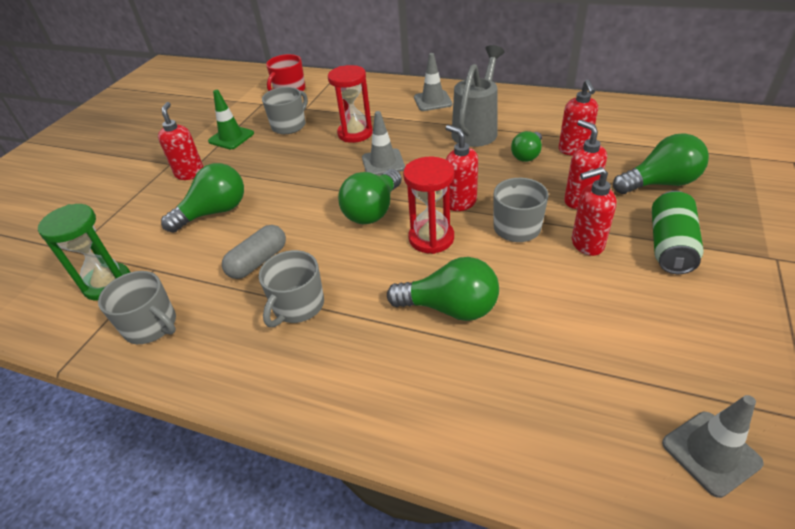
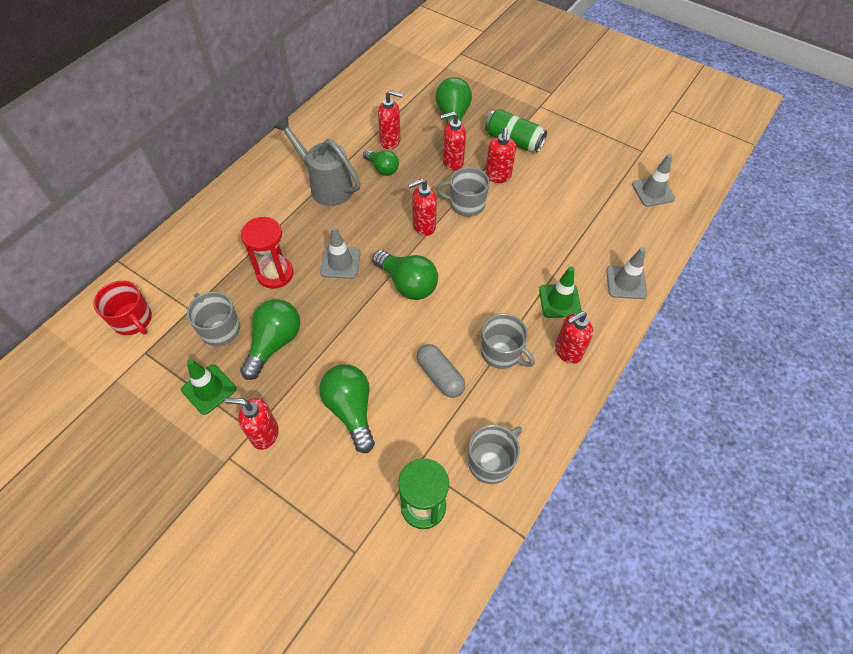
camera: 80 degrees left, 15 degrees up
green light bulb [387,257,499,321] -> green light bulb moved to [240,299,300,380]
red hourglass [403,157,454,254] -> none
grey traffic cone [414,53,453,111] -> grey traffic cone moved to [606,247,647,299]
none -> green traffic cone [539,267,582,318]
none -> red soap dispenser [555,311,593,364]

